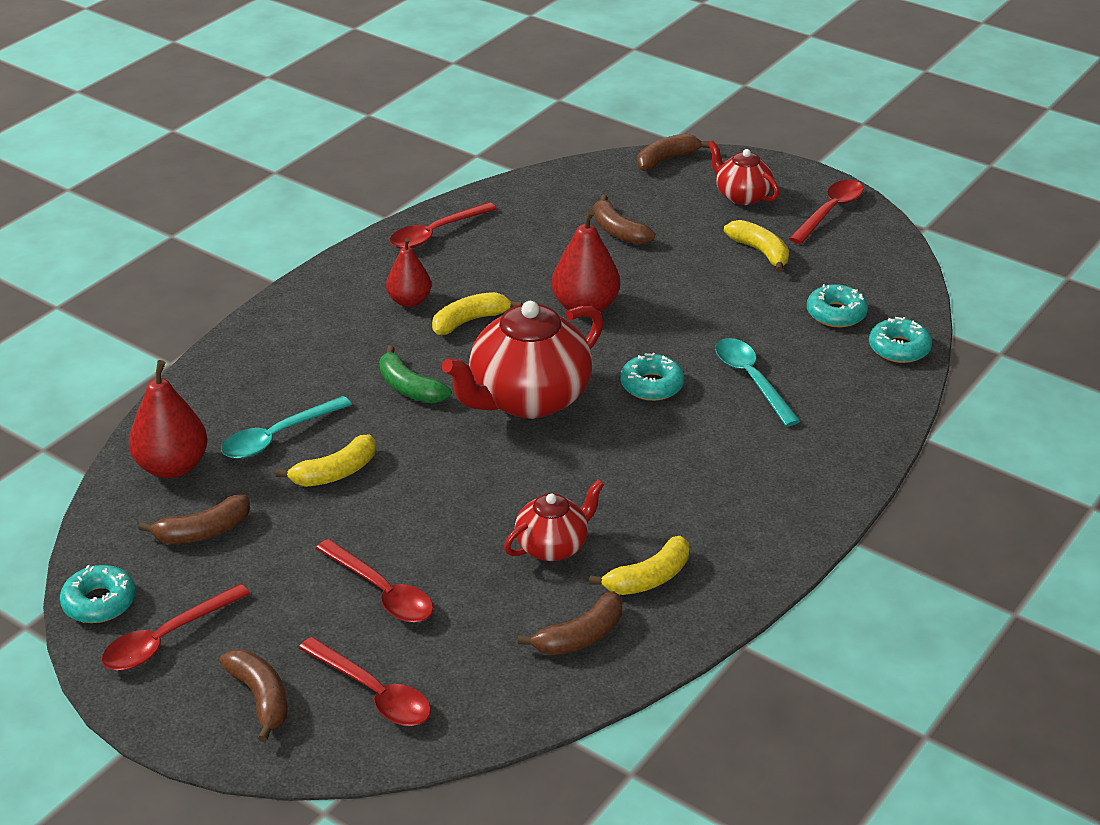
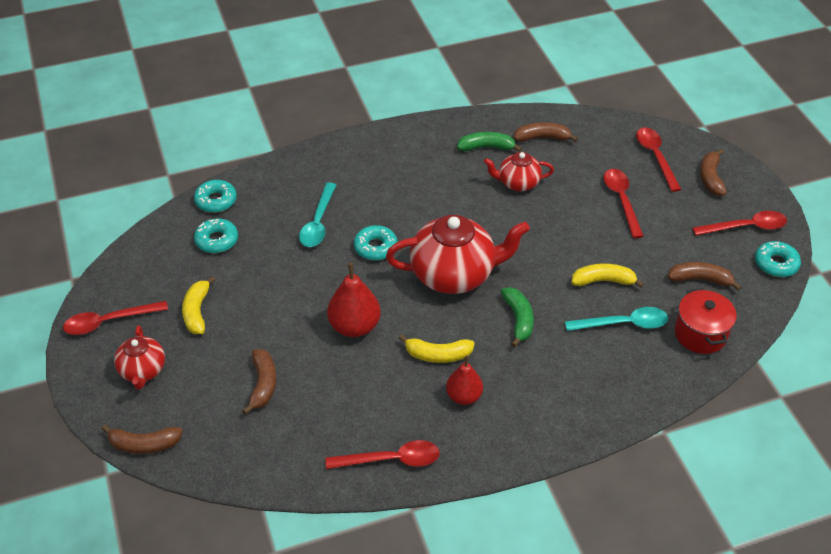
camera: 145 degrees left, 10 degrees up
red pear [129,360,208,478] -> red pot [675,288,737,354]
yellow banana [589,536,689,595] -> green banana [457,132,522,152]

